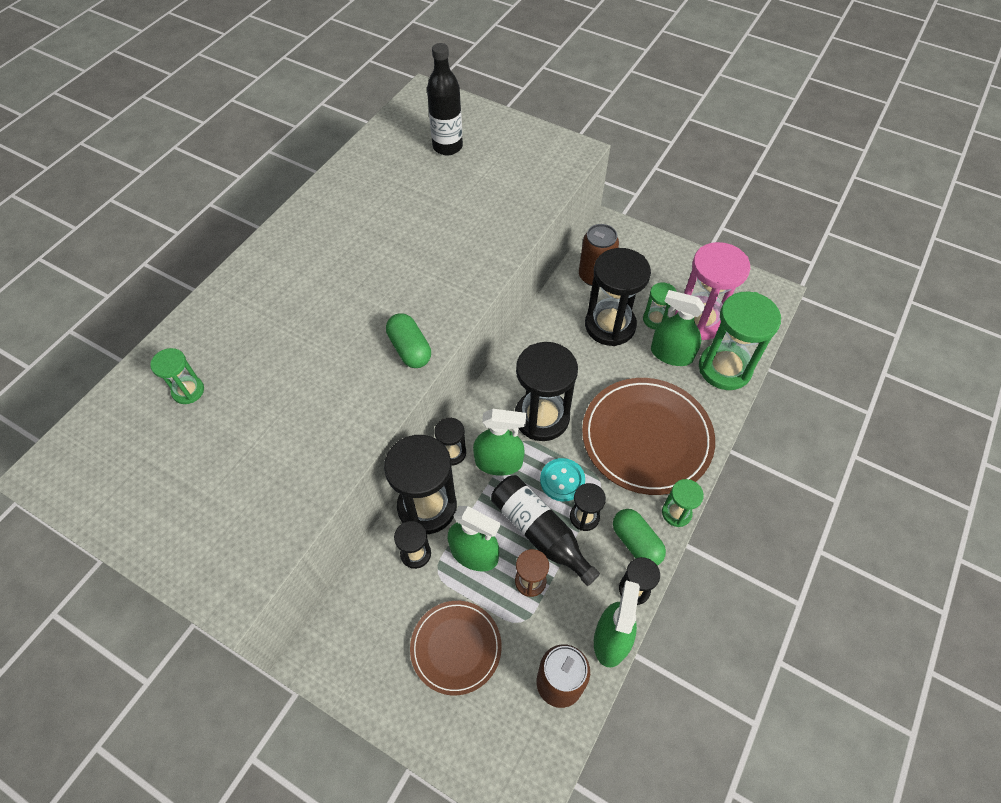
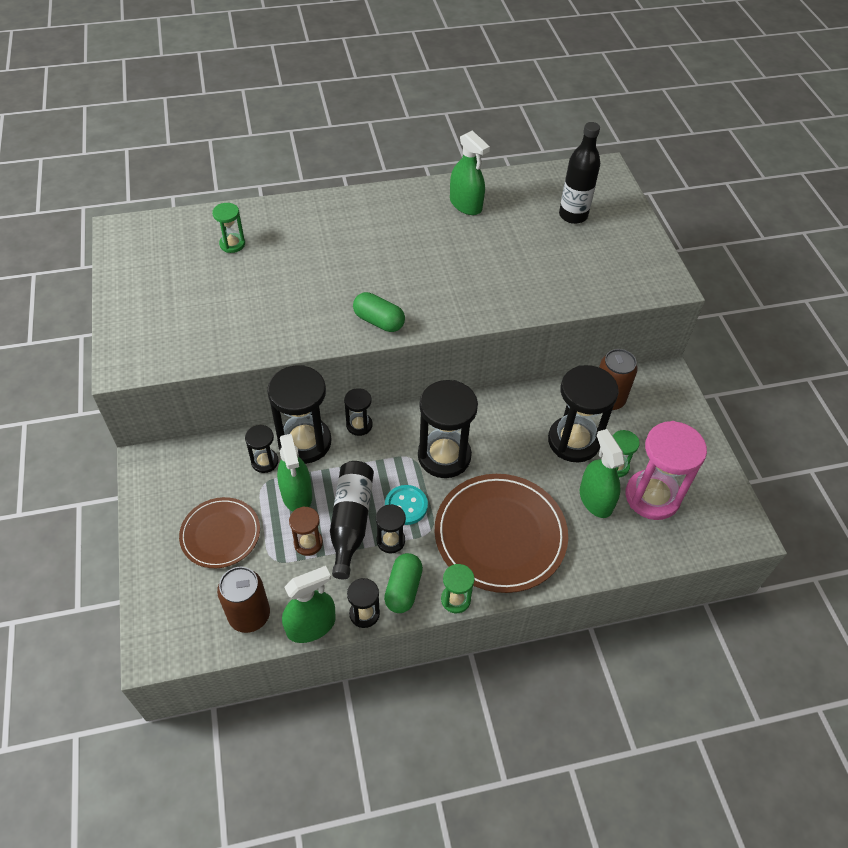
camera: 45 degrees right, 5 degrees down
green capsule [386,313,431,368] -> green capsule turned 75 degrees counterclockwise [353,292,405,332]
green spray bottle [473,409,526,476] -> green spray bottle moved to [450,131,490,215]
green hourglass [699,292,781,390] -> none

